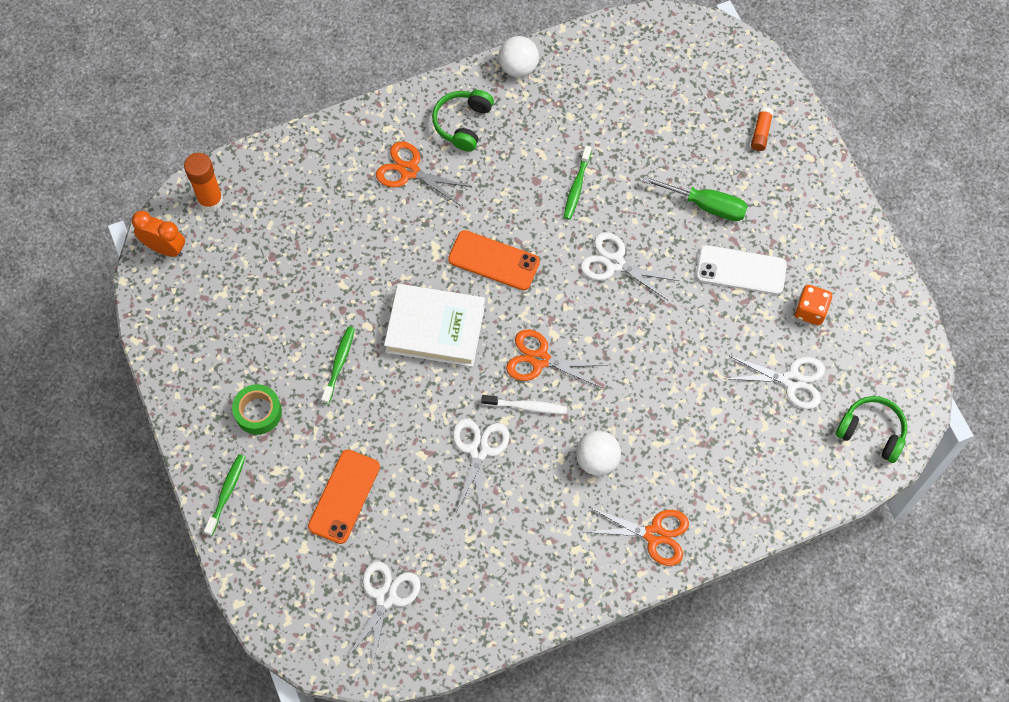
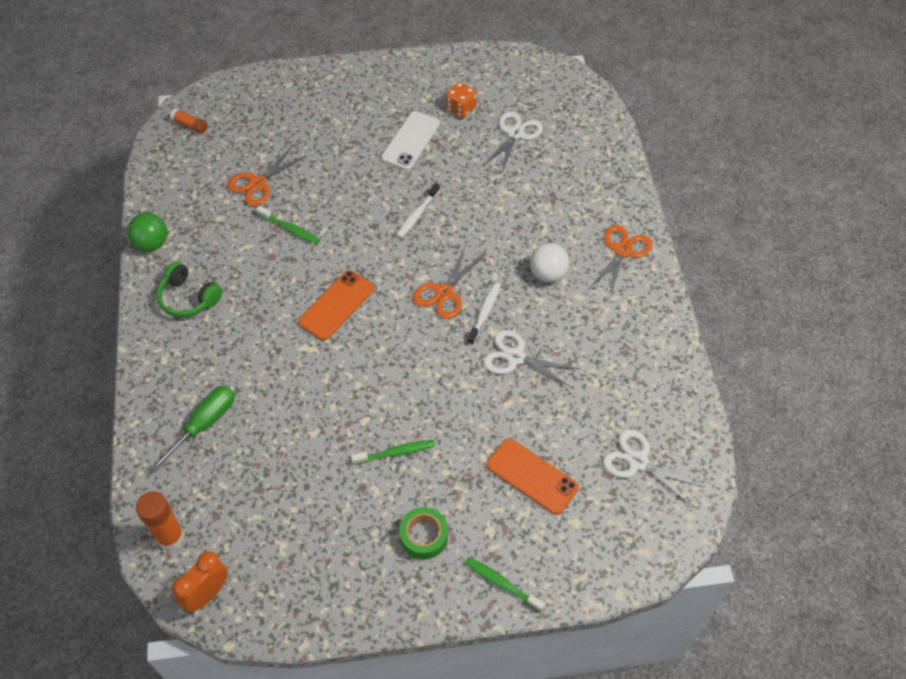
camera: 75 degrees left, 10 degrees down
green toothbrush [321,327,355,404] -> green toothbrush turned 135 degrees clockwise [351,440,435,465]
orange scissors [376,141,472,206] -> orange scissors moved to [227,146,306,206]
white book [384,284,485,367] -> none
white ball [499,36,539,77] -> green ball [127,213,167,252]
white scissors [581,232,679,300] -> none
green screwdriver [642,176,748,221] -> green screwdriver moved to [150,385,235,472]
orange glue stick [751,107,773,151] -> orange glue stick moved to [170,109,208,134]
green headphones [836,396,907,463] -> none
none -> white toothbrush [396,183,440,238]

